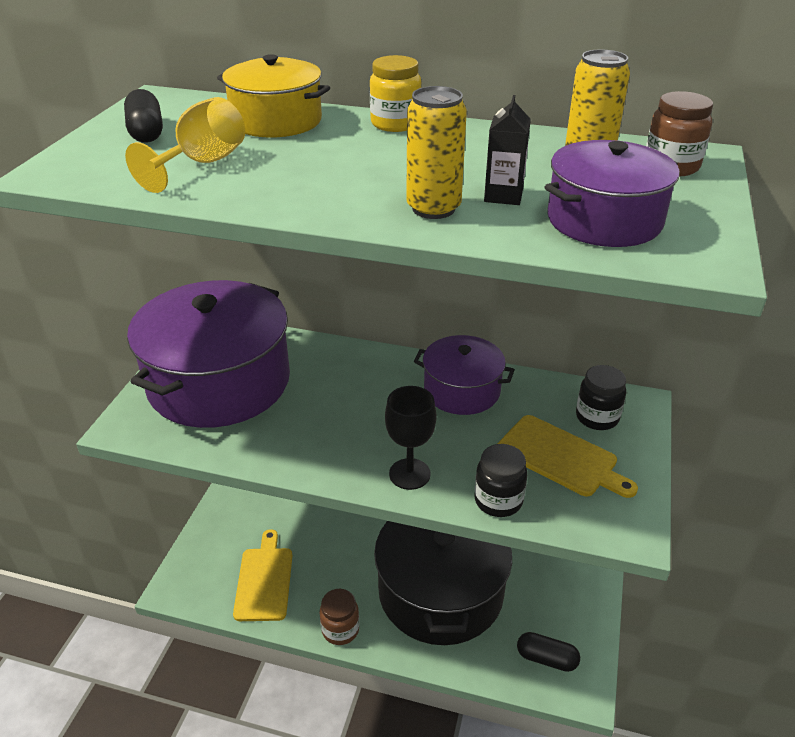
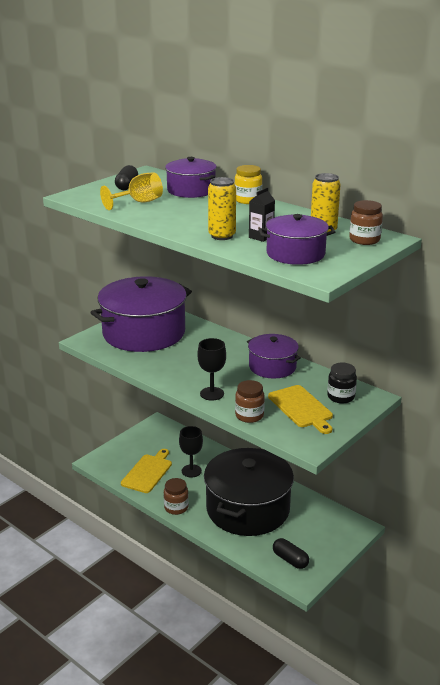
camera: 25 degrees right, 10 degrees down
yellow pot [217,54,330,138] -> purple pot [165,157,217,198]
black jar [474,444,527,517] -> brown jar [235,380,265,423]
none -> black goblet [179,426,203,477]

